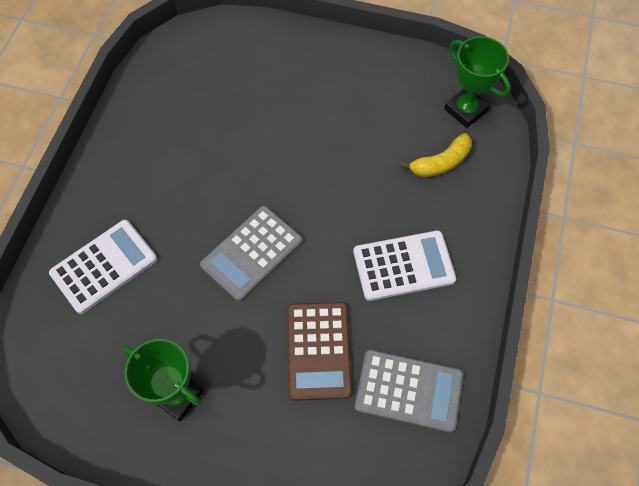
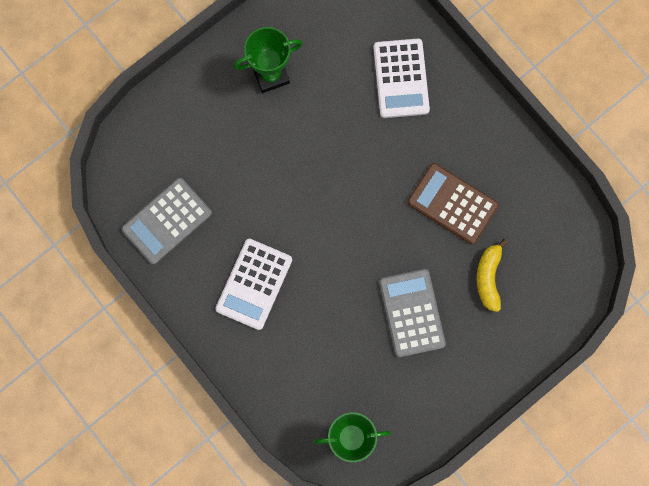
camera: 125 degrees right, 15 degrees up
grey calculator [200,206,303,302] -> grey calculator moved to [379,269,446,357]
brown calculator [287,302,352,401] -> brown calculator moved to [407,163,499,245]
yellow banana [401,133,472,177] -> yellow banana moved to [476,239,508,312]

